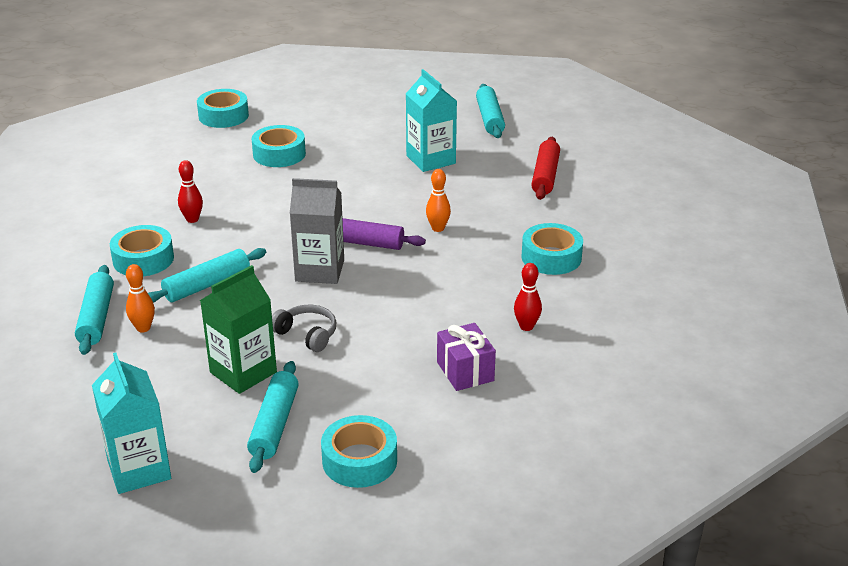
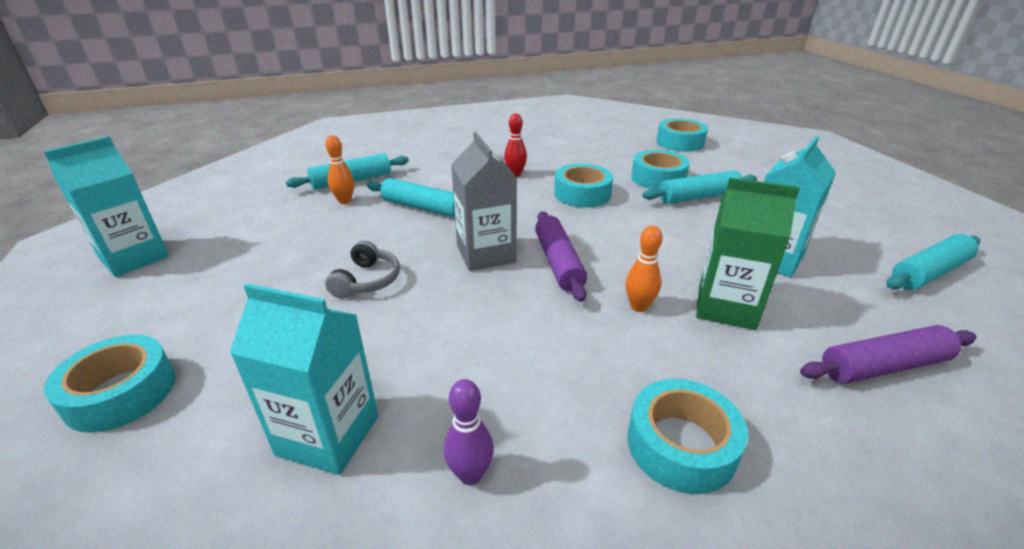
camera: 65 degrees right, 0 degrees up
turquoise tape [110,225,174,276] -> turquoise tape moved to [554,164,613,208]
green carton [200,265,277,394] -> green carton moved to [696,178,800,330]
turquoise rolling pin [247,361,299,473] -> turquoise rolling pin moved to [642,170,757,204]
purple gift [437,323,496,391] -> turquoise carton [230,283,378,475]
red bowling pin [514,263,542,331] -> purple bowling pin [444,379,494,485]
red rolling pin [531,137,560,200] -> purple rolling pin [800,325,976,384]

